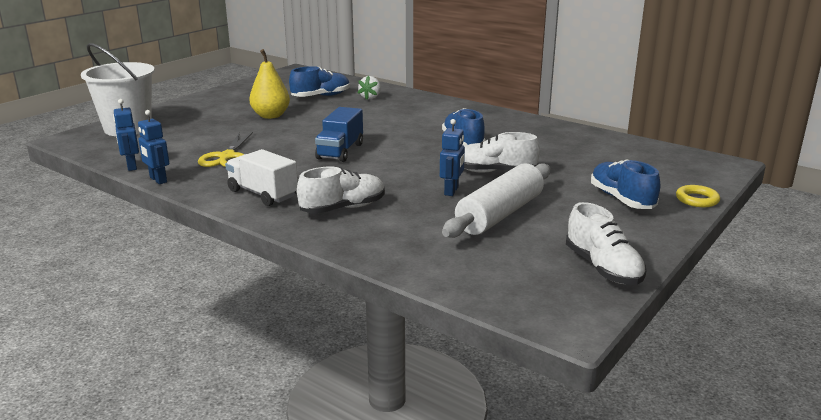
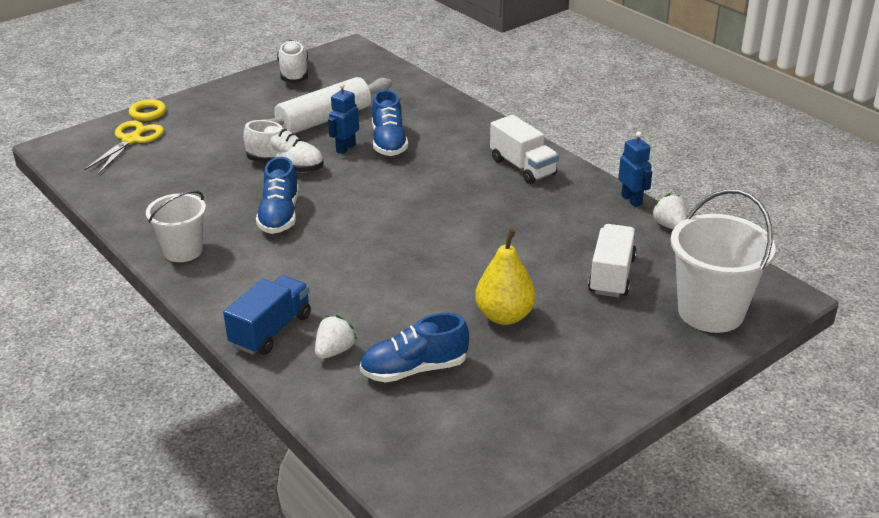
camera: 165 degrees left, 10 degrees up
blue robot [113,99,139,171] -> white strawberry [651,193,687,229]
yellow scissors [198,132,253,167] -> yellow scissors moved to [84,121,164,174]
white shoe [297,166,385,214] -> none
blue truck [315,107,363,162] -> blue truck moved to [223,275,311,355]
blue shoe [591,159,660,209] -> blue shoe moved to [372,90,408,156]
none -> white bucket [146,190,206,262]
none -> white truck [588,224,637,297]

